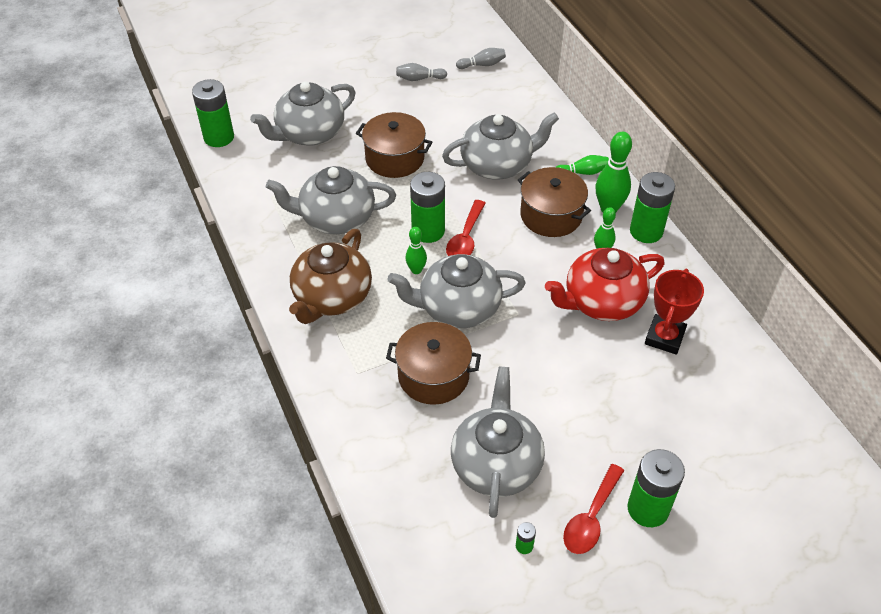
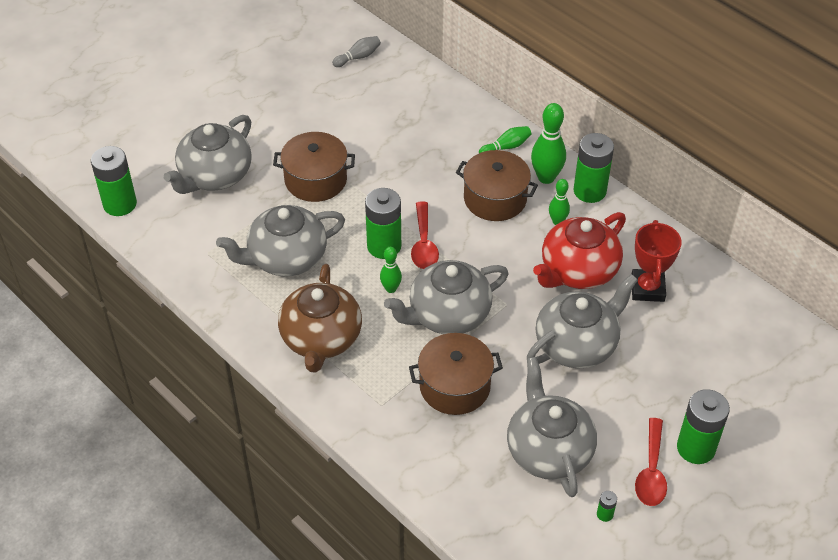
camera: 20 degrees left, 0 degrees up
grey bowling pin [396,63,447,81] -> none
grey teapot [442,112,559,180] -> grey teapot moved to [527,274,638,369]

